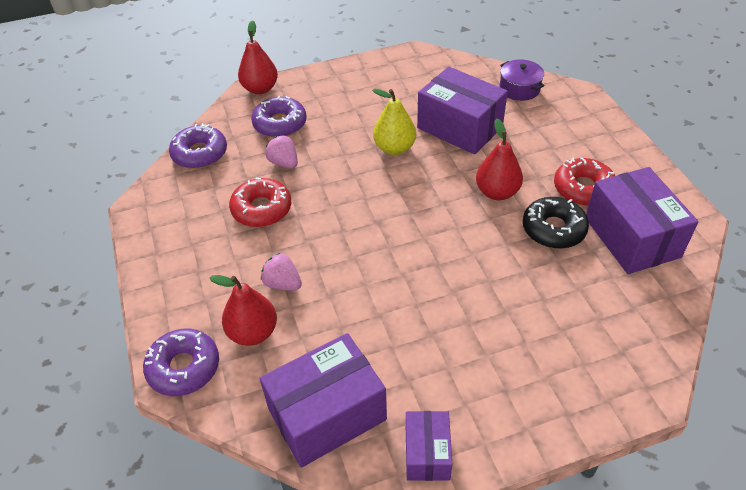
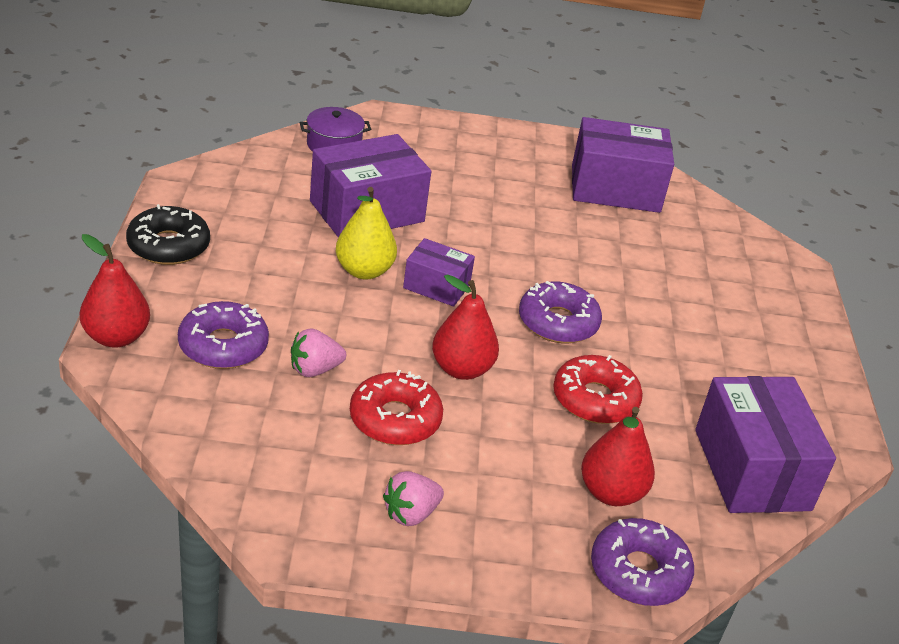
camera: 75 degrees left, 10 degrees down
purple donut [169,123,227,169] -> purple donut moved to [519,281,602,343]
pink strawberry [261,253,302,291] -> pink strawberry moved to [383,471,444,526]
purple box [406,411,452,481] -> purple box moved to [403,238,475,306]
red pear [476,119,523,200] -> red pear moved to [432,275,499,380]
black donut [523,197,589,249] -> black donut moved to [126,204,210,265]
red donut [554,157,615,206] -> red donut moved to [553,355,643,424]

